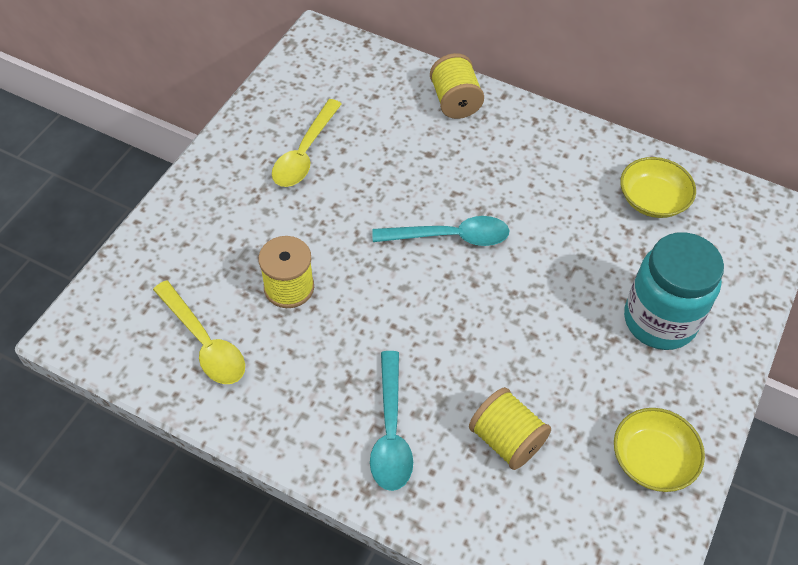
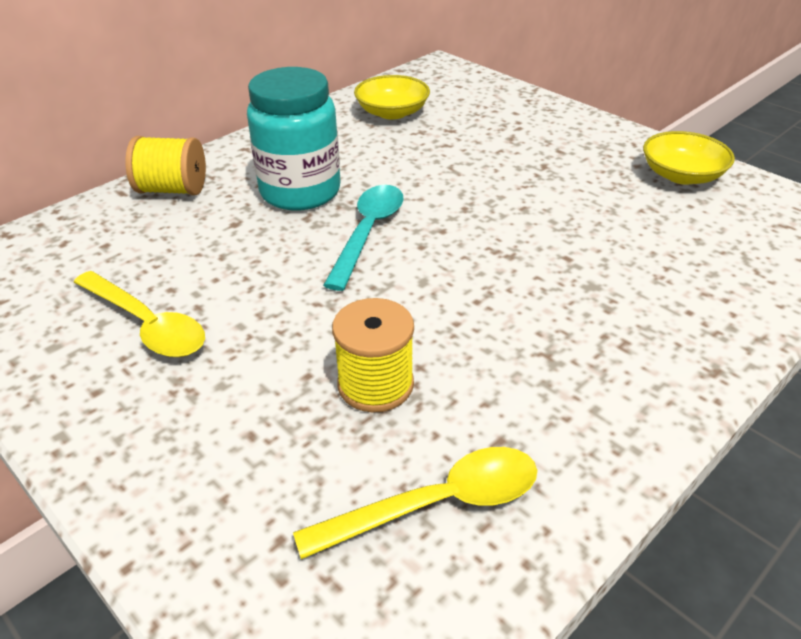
camera: 70 degrees left, 15 degrees down
turquoise spoon [370,351,413,491] -> none
yellow spool [469,387,551,470] -> none
turquoise jar [624,232,724,350] -> turquoise jar moved to [247,67,341,211]

